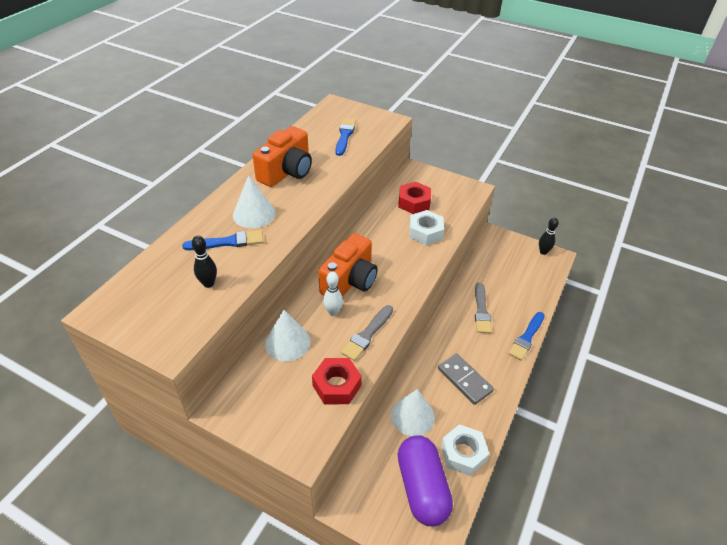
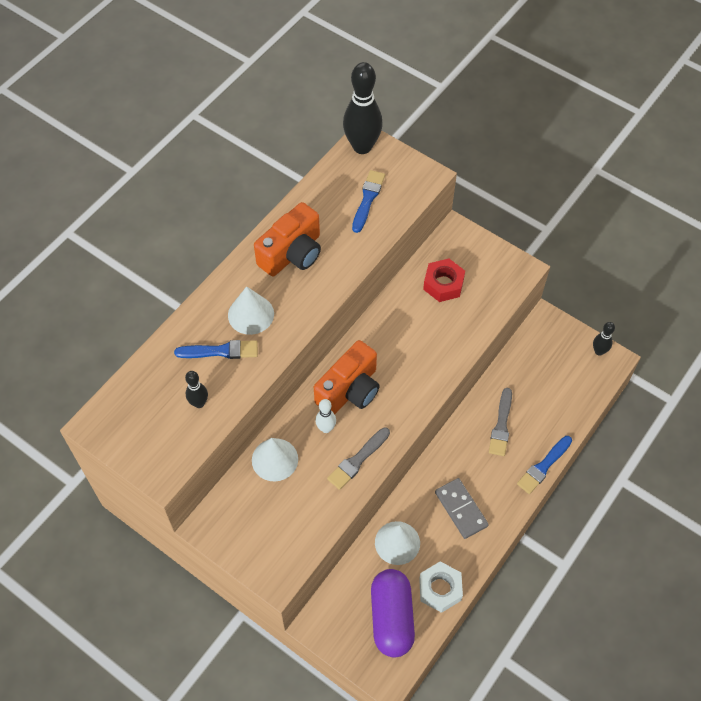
camera: 10 degrees right, 15 degrees up
red nut [312,358,362,404] -> none
white nut [409,210,444,245] -> none
none -> black bowling pin [343,62,383,154]

